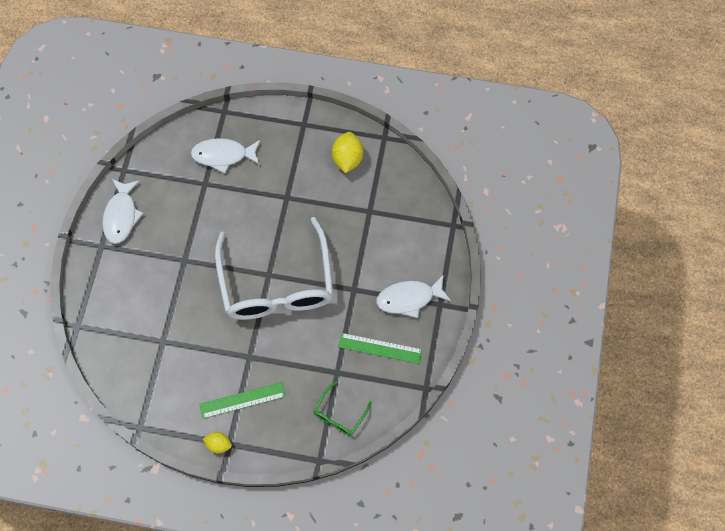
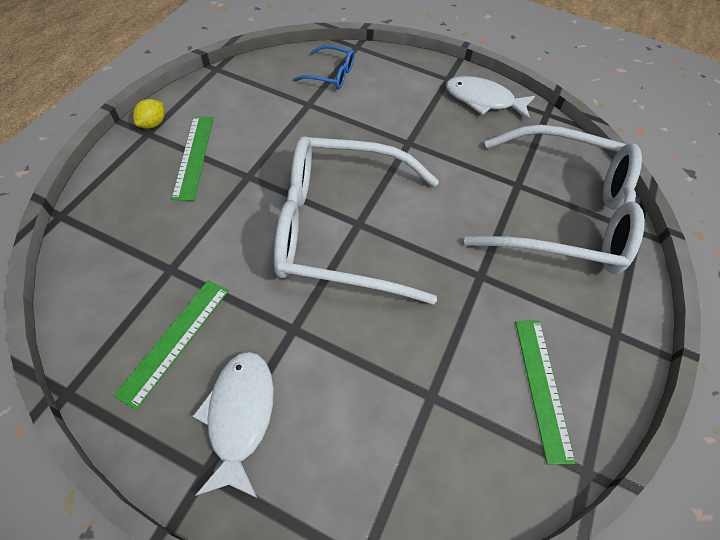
camera: 100 degrees right, 10 degrees down
white fish [191,138,261,173] -> white glasses [464,125,645,274]
green glasses [313,381,372,436] -> none
yellow lemon [332,132,363,173] -> green ruler [515,321,575,465]
none -> blue glasses [293,45,355,89]

